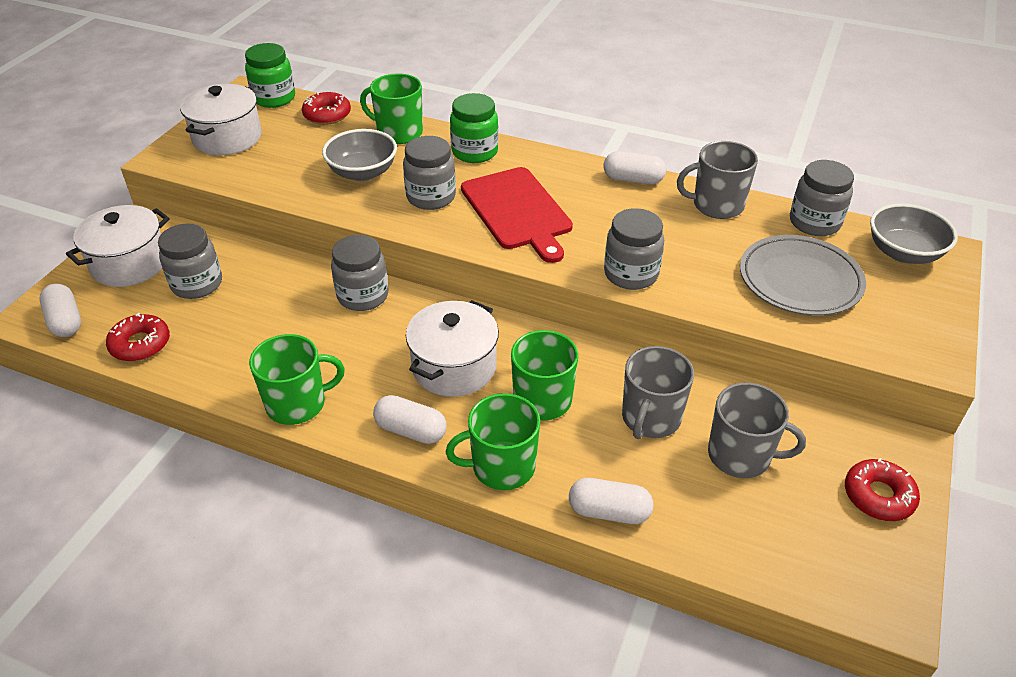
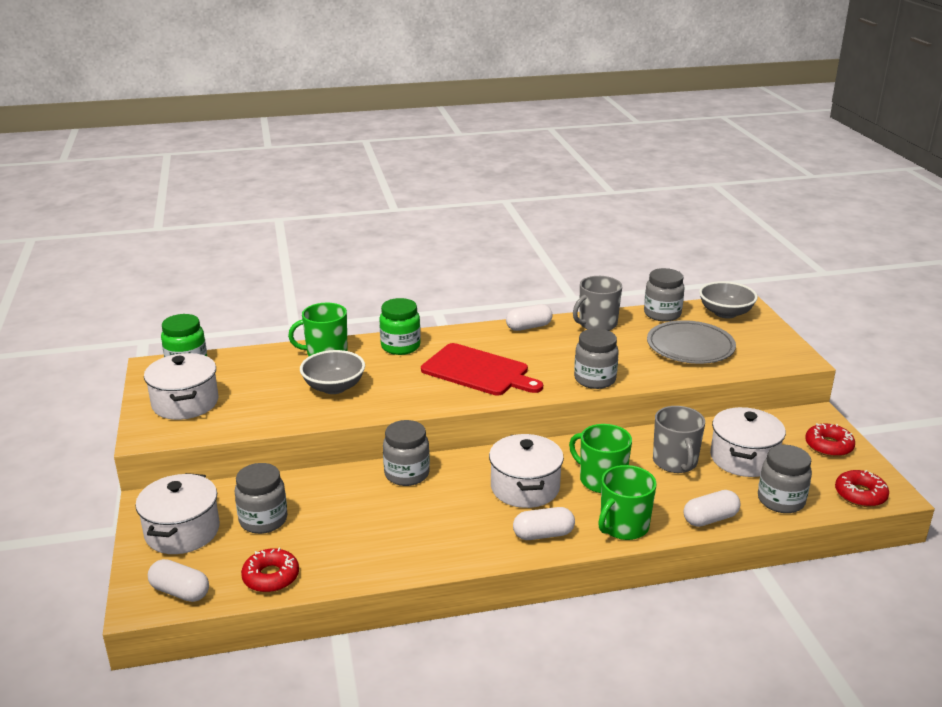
camera: 35 degrees left, 15 degrees down
green mug [249,334,345,425] -> none
red donut [302,92,351,125] -> red donut moved to [835,470,889,507]
grey jar [403,136,456,210] -> grey jar moved to [758,445,812,513]
grey mug [708,383,806,478] -> white pot [710,407,786,477]

